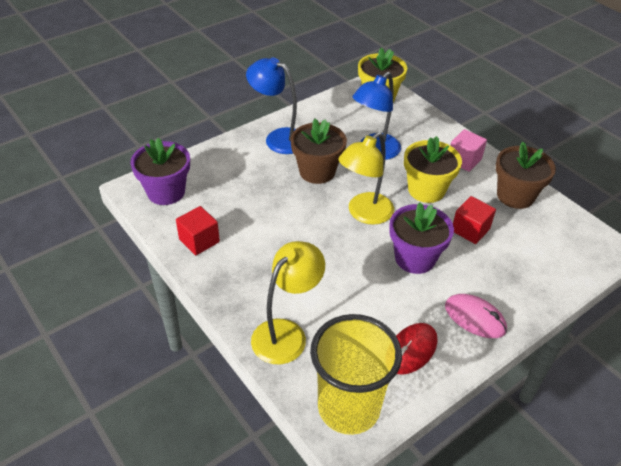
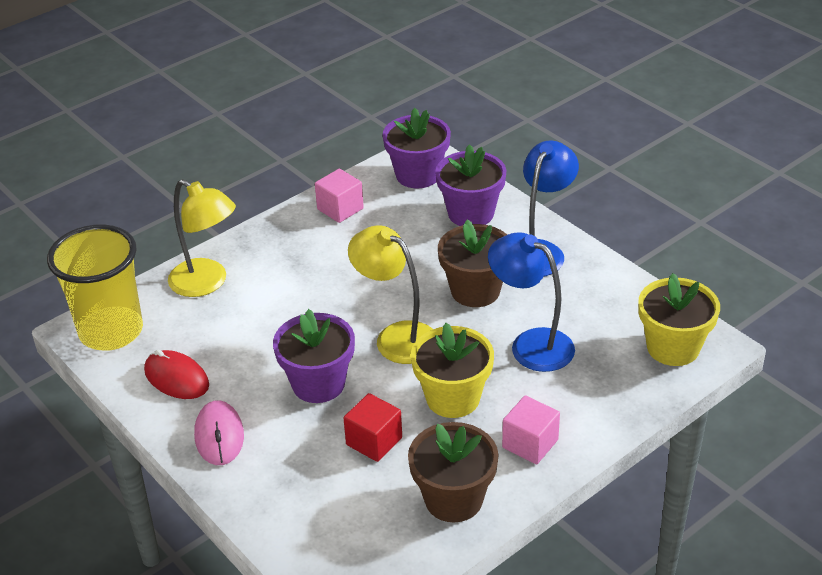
camera: 90 degrees right, 5 degrees down
red cube [176,206,220,255] -> pink cube [315,169,364,223]
pink mouse [445,294,507,338] -> pink mouse turned 45 degrees counterclockwise [194,400,244,465]
none -> purple flower pot [435,144,506,226]

